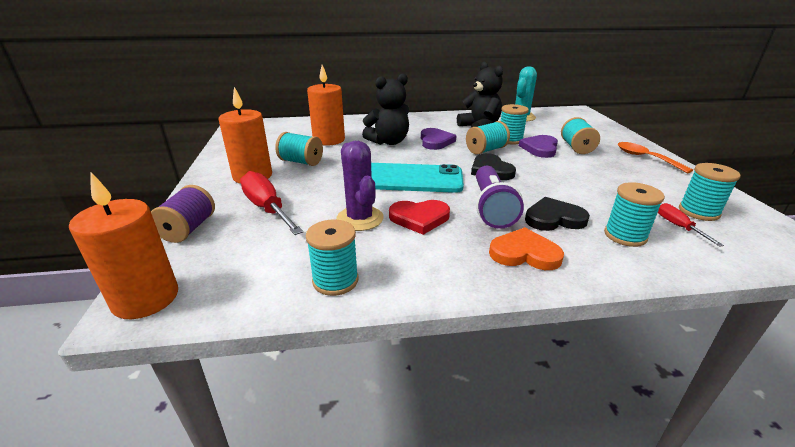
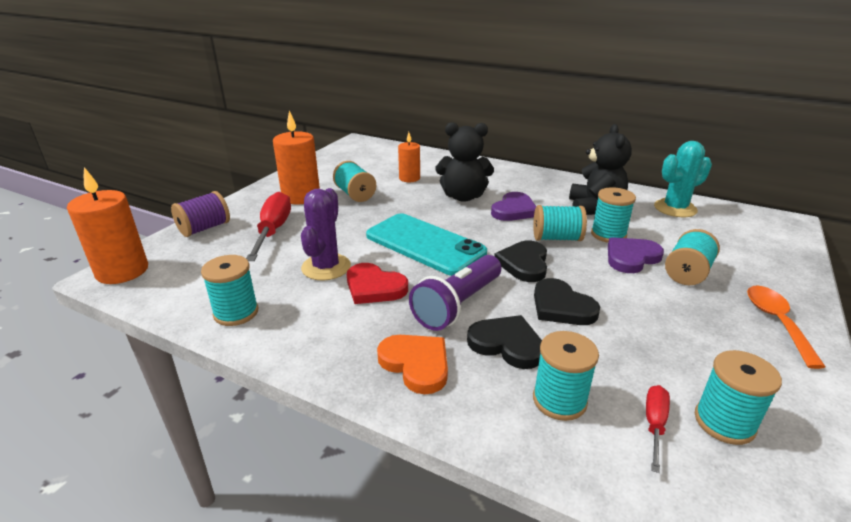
camera: 35 degrees right, 0 degrees up
orange candle [307,65,345,146] -> orange candle [398,132,420,182], size x0.60
none -> black heart [534,278,600,325]

